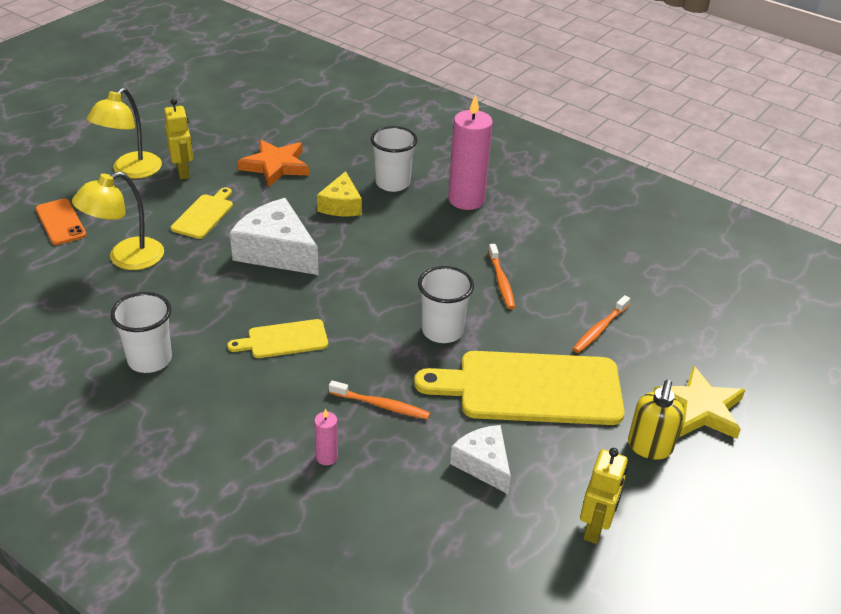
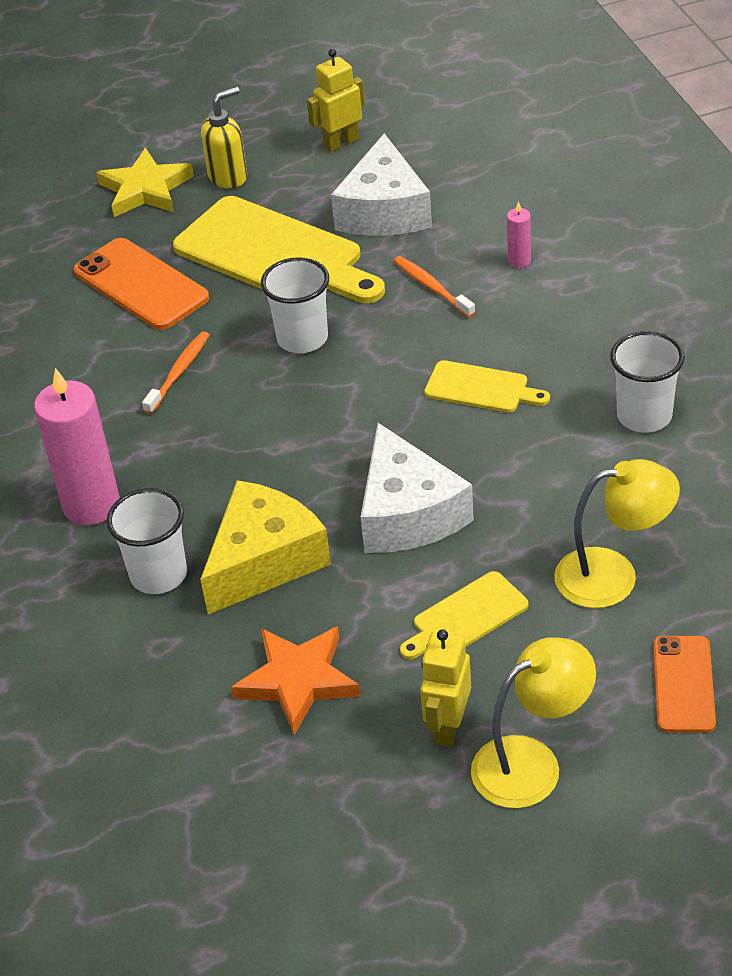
camera: 140 degrees left, 5 degrees up
yellow cheese [317,171,362,217] -> yellow cheese [200,480,331,614], size x1.64
white cheese [450,425,511,494] -> white cheese [331,133,432,236], size x1.64
orange toothbrush [573,295,630,353] -> orange phone [74,238,209,330]

